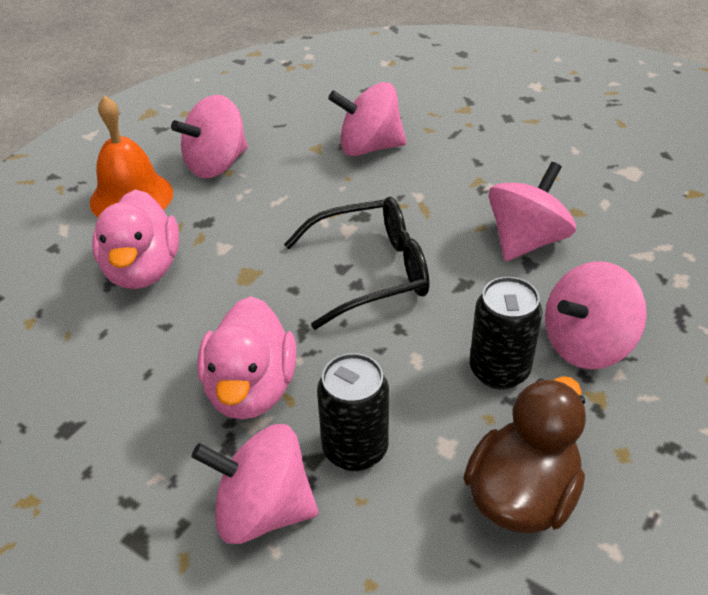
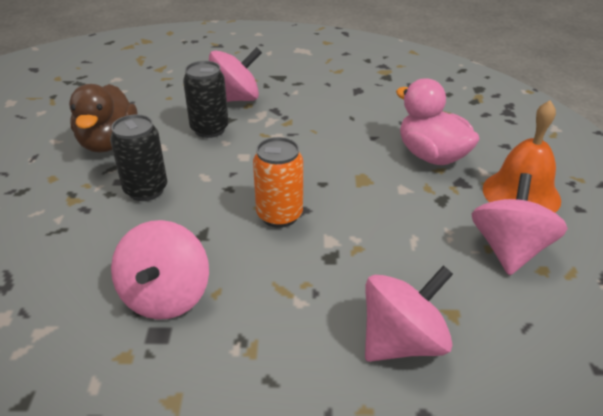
camera: 145 degrees right, 5 degrees down
pink duck [197,296,296,420] -> none
black glasses [284,197,429,329] -> orange can [253,137,303,228]
pink spinning top [545,261,647,369] -> none

